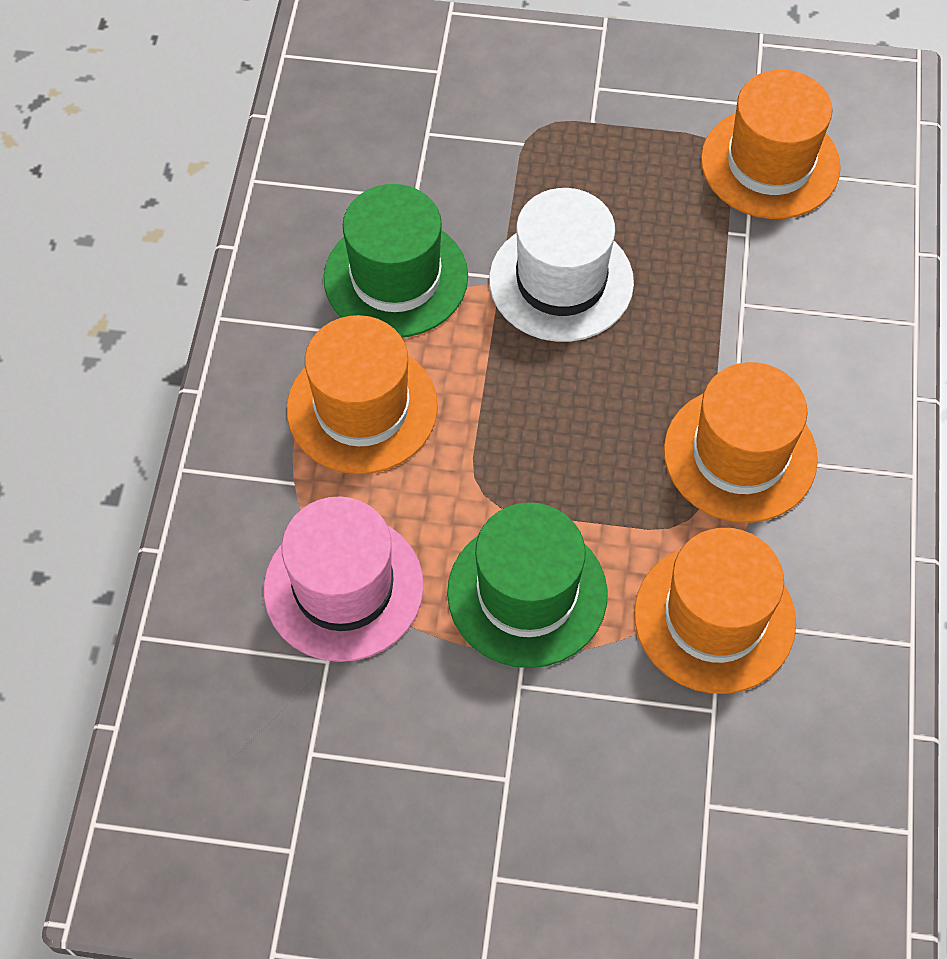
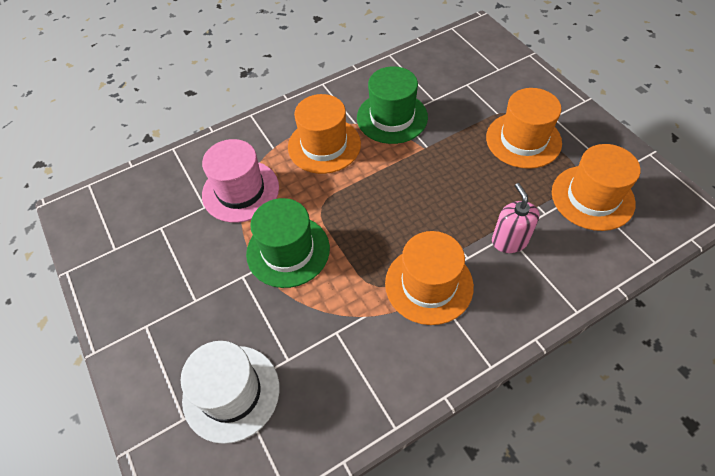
camera: 55 degrees right, 5 degrees down
white hat [489,188,634,342] -> white hat moved to [181,341,279,444]
orange hat [634,528,796,694] -> orange hat moved to [486,88,562,169]
none -> pink soap dispenser [492,183,539,253]

